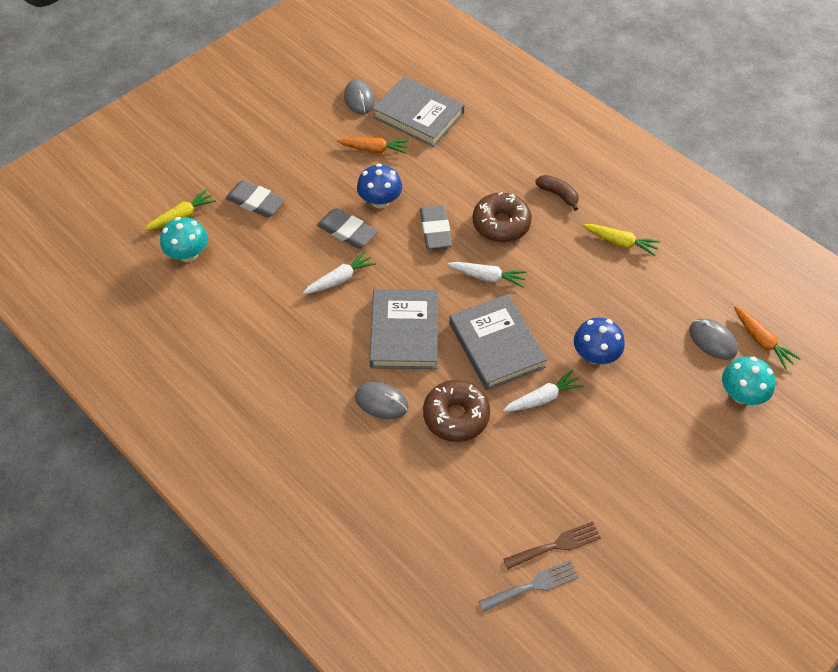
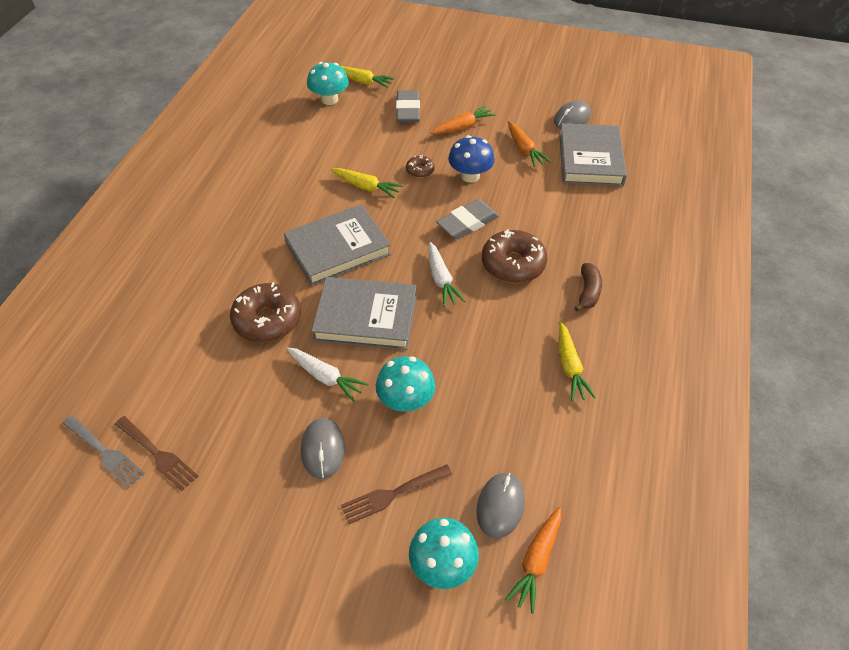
camera: 60 degrees right, 5 degrees down
white carrot [303,251,376,294] -> yellow carrot [331,168,403,198]
grey eraser [317,208,378,249] -> brown donut [406,155,435,178]
grey mouse [355,382,408,419] -> grey mouse moved to [301,418,345,479]
grey book [449,294,547,390] -> grey book turned 60 degrees clockwise [311,277,417,350]
blue mushroom [574,318,625,364] -> turquoise mushroom [376,356,436,412]
none -> brown fork [341,464,452,524]
none -> orange carrot [430,105,496,134]

